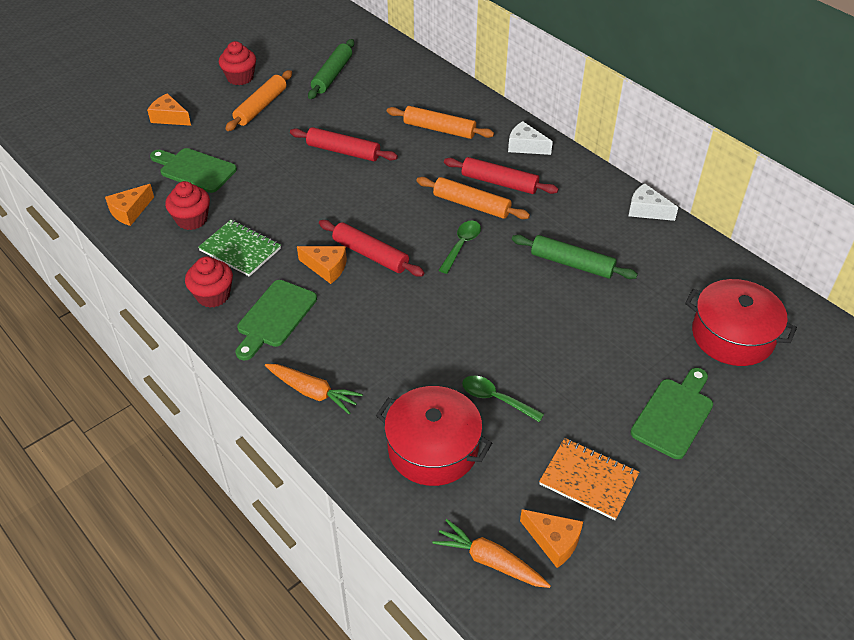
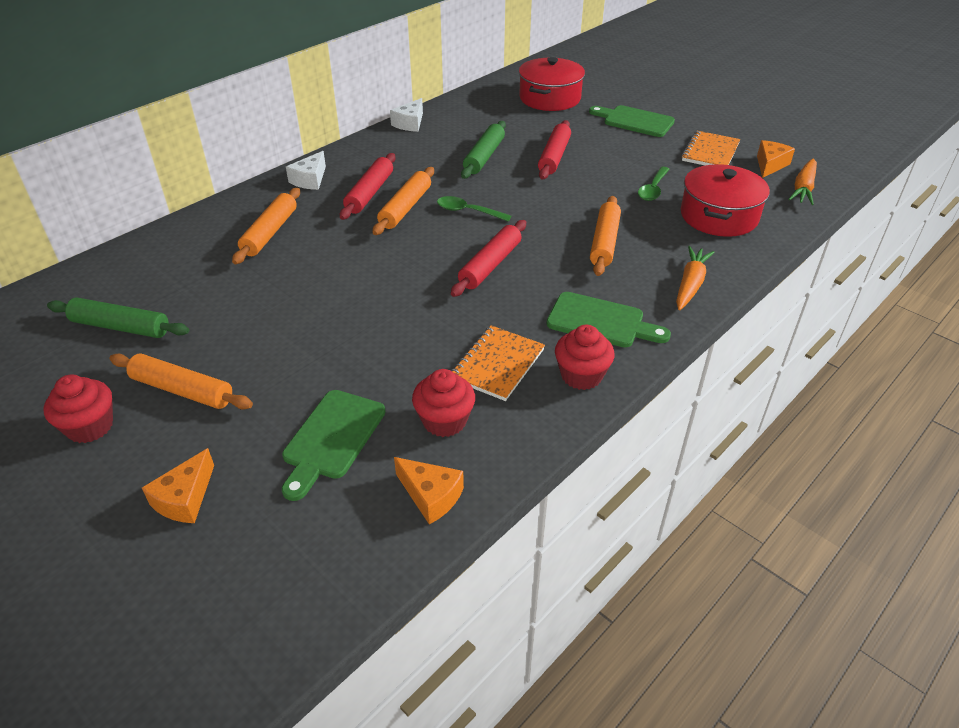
camera: 95 degrees left, 5 degrees down
green notebook [198,220,281,277] -> orange notebook [451,325,545,401]
red rolling pin [290,127,398,161] -> red rolling pin moved to [538,120,571,179]
orange cheese [297,246,347,284] -> none
none -> orange rolling pin [590,196,621,276]

